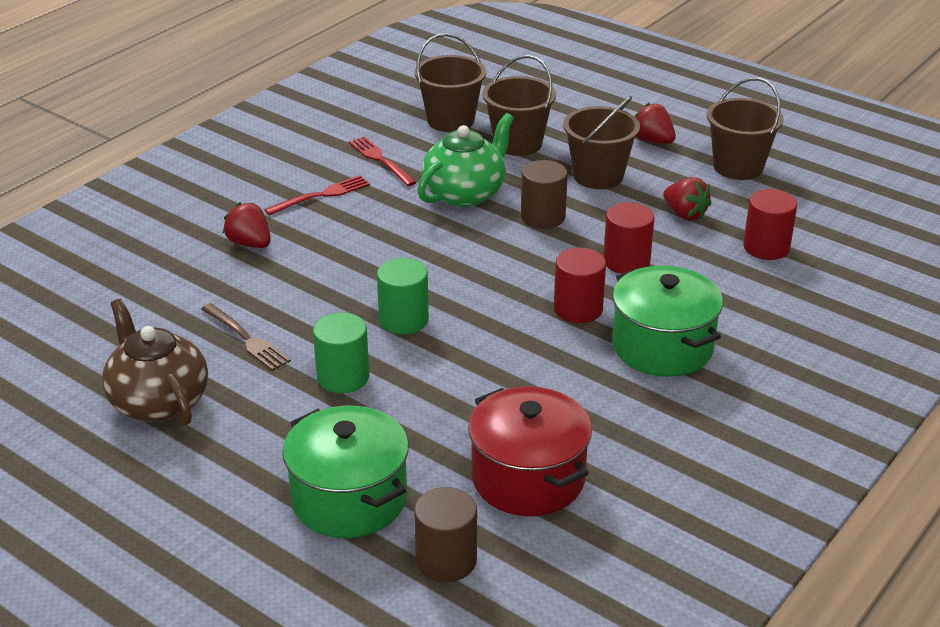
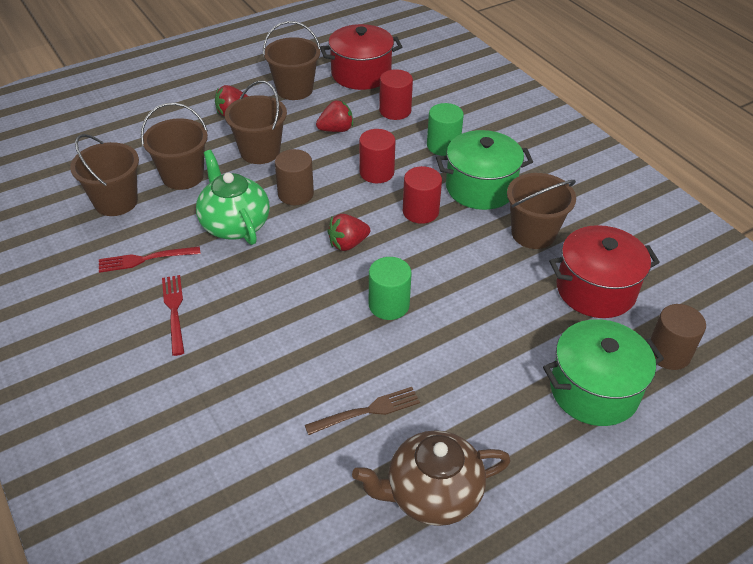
camera: 70 degrees left, 10 degrees up
red strawberry [223,202,271,248] -> red strawberry moved to [328,214,370,251]
green cylinder [313,313,369,393] -> green cylinder moved to [427,103,464,156]
none -> red pot [320,24,402,90]
none -> brown bucket [507,173,576,249]

